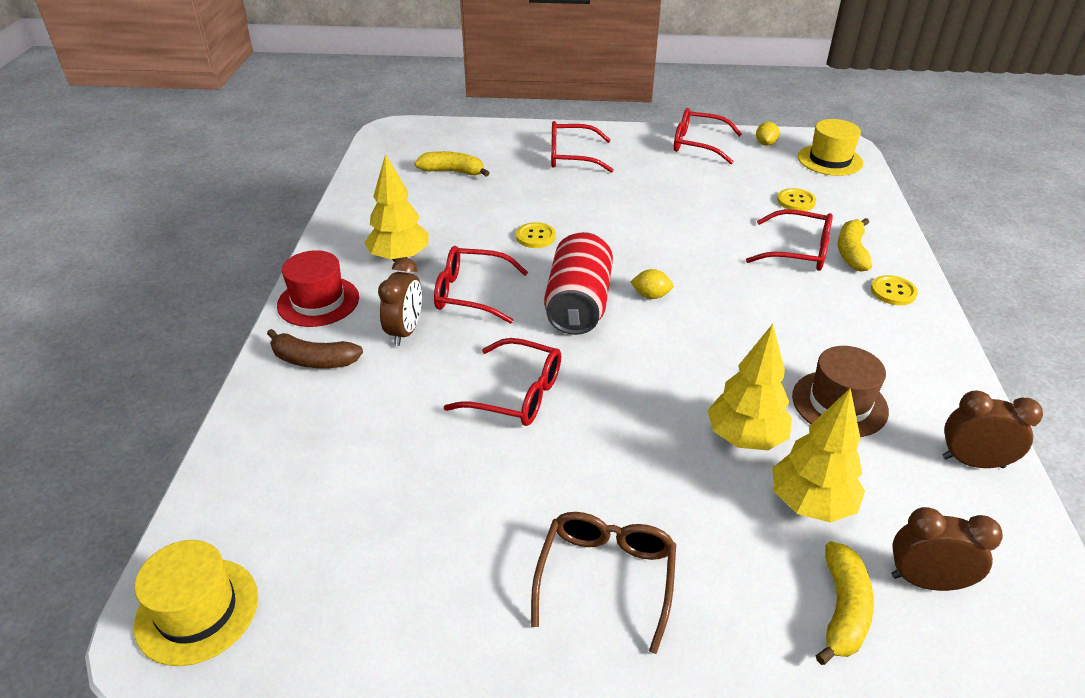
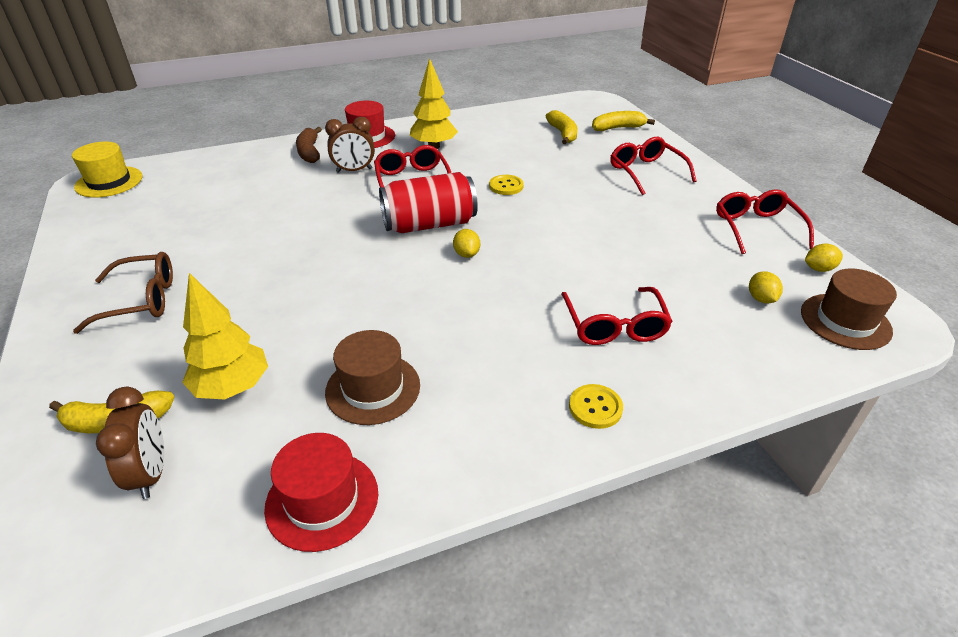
camera: 65 degrees right, 0 degrees up
red glasses [444,338,561,426] -> none
yellow tree [707,324,792,450] -> none
yellow button [777,188,816,211] -> none
yellow hat [798,119,863,176] -> brown hat [801,268,897,350]
yellow banana [838,218,872,272] -> yellow banana moved to [592,111,655,131]
brown clock [943,390,1043,468] -> red hat [264,433,378,552]
none -> yellow lemon [749,271,783,303]

